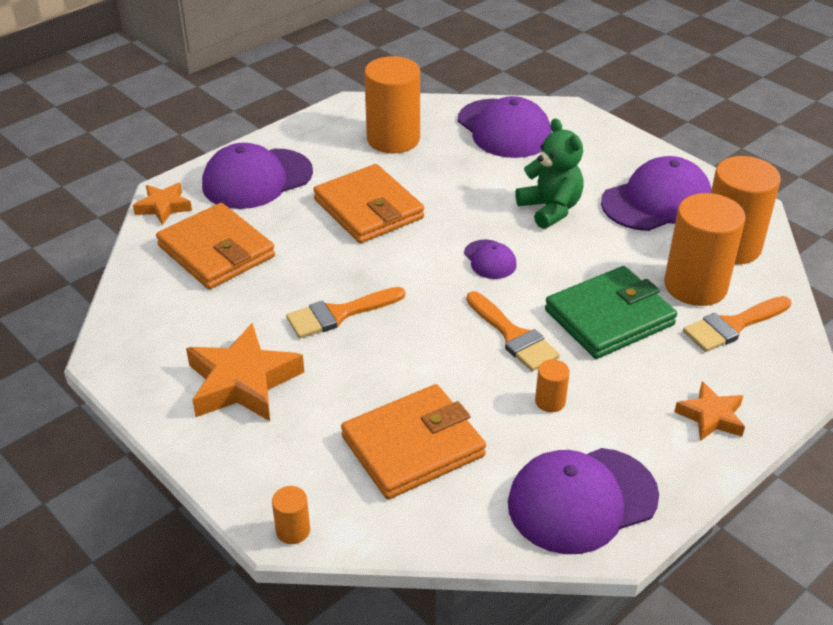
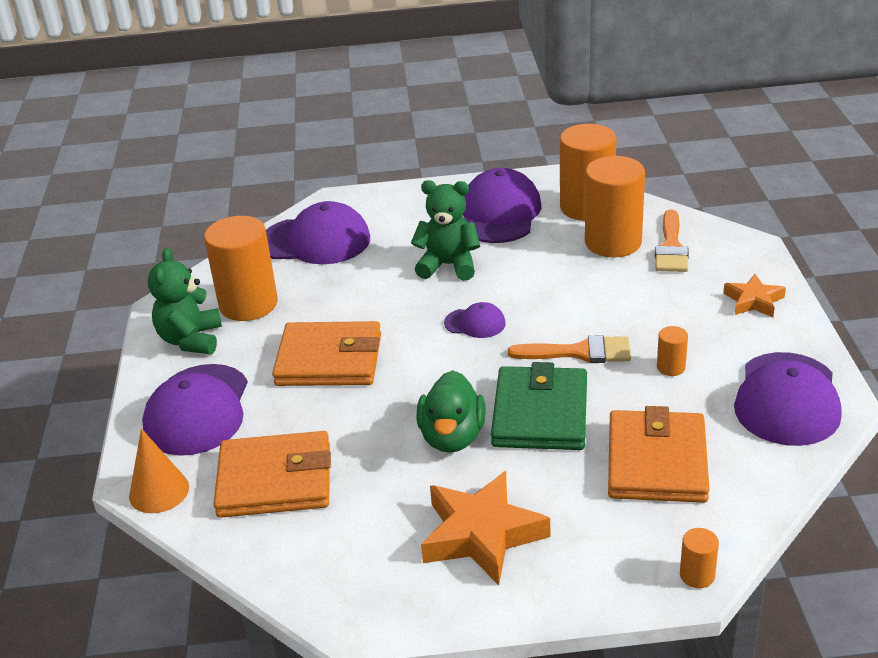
camera: 50 degrees left, 5 degrees down
orange star [133,183,192,225] -> orange cone [129,428,189,513]
orange brush [286,287,405,338] -> green duck [416,370,486,453]
green wallet [545,266,677,359] -> green wallet moved to [491,362,587,450]
none -> green teddy bear [148,248,222,354]

